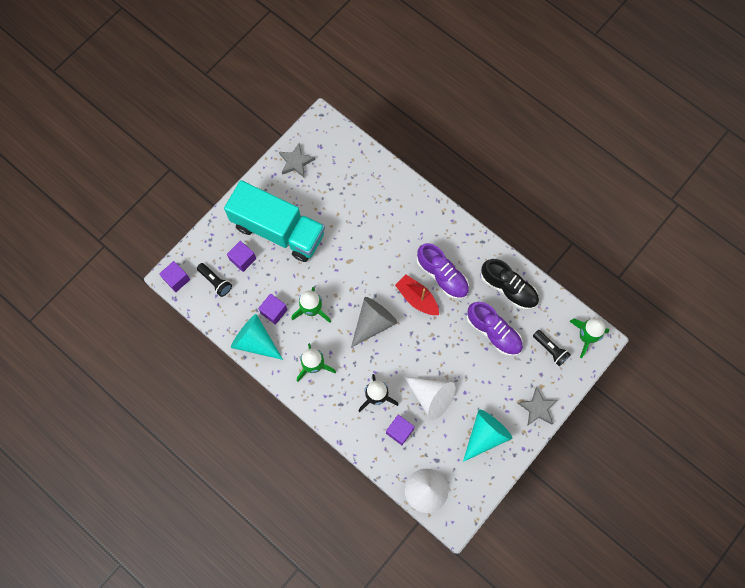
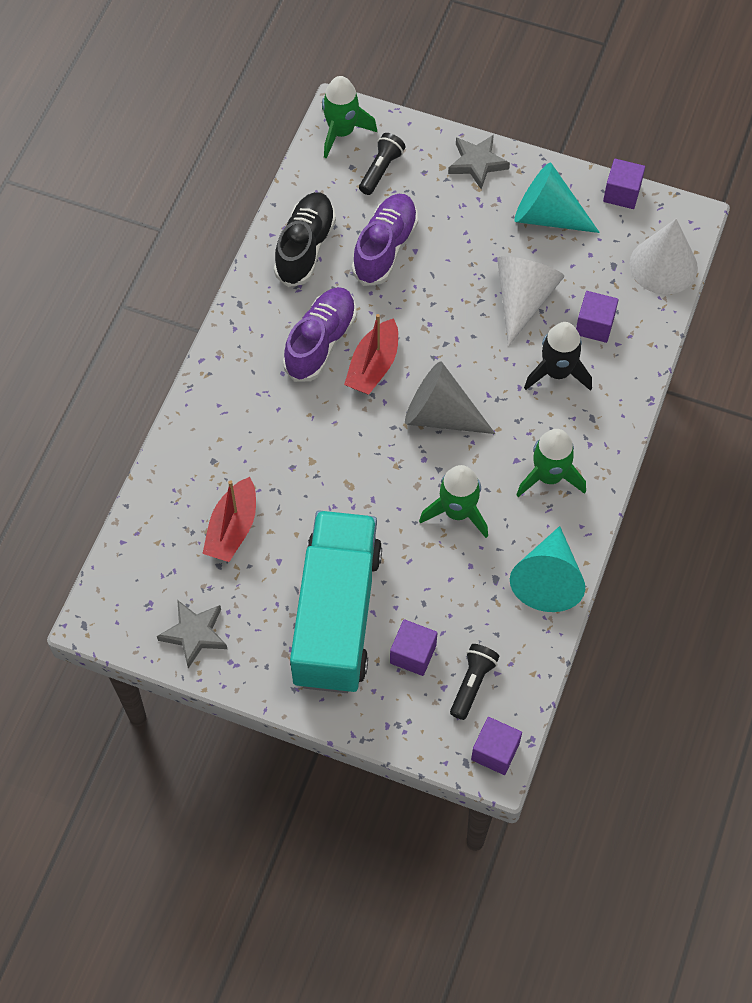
camera: 110 degrees left, 10 degrees down
purple cube [258,294,288,325] -> purple cube moved to [603,159,645,209]
none -> red boat [202,477,256,562]

